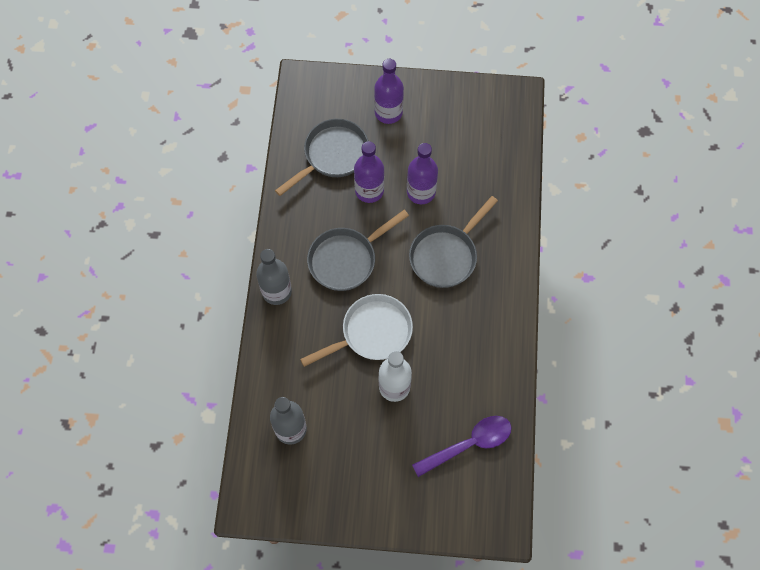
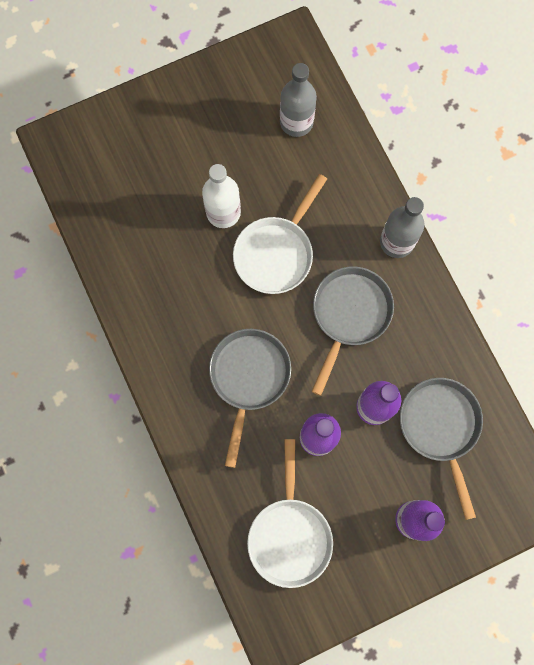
camera: 150 degrees right, 10 degrees up
grey pan [275,119,368,196] -> grey pan turned 150 degrees clockwise [400,378,483,520]
purple spoon [412,416,512,477] -> none
none -> white pan [247,439,333,588]

